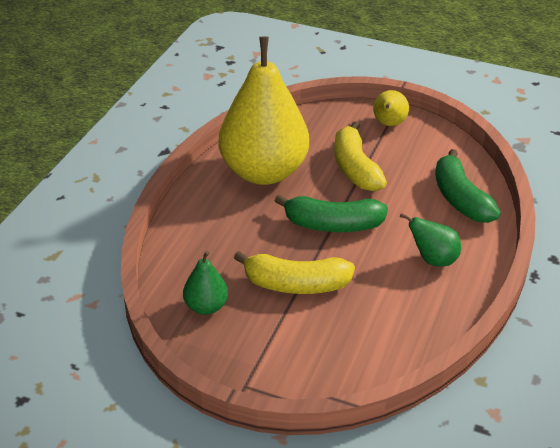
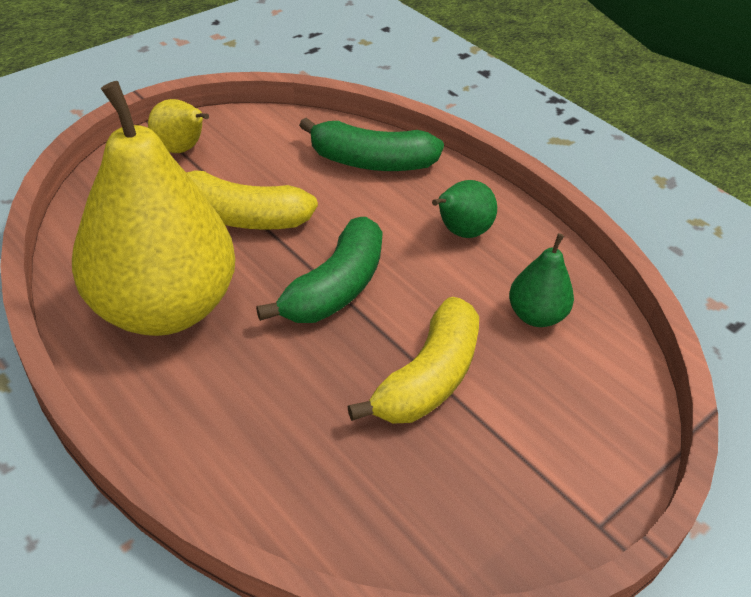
camera: 65 degrees left, 5 degrees up
green pear [183,251,228,315] -> green pear moved to [509,233,574,327]

